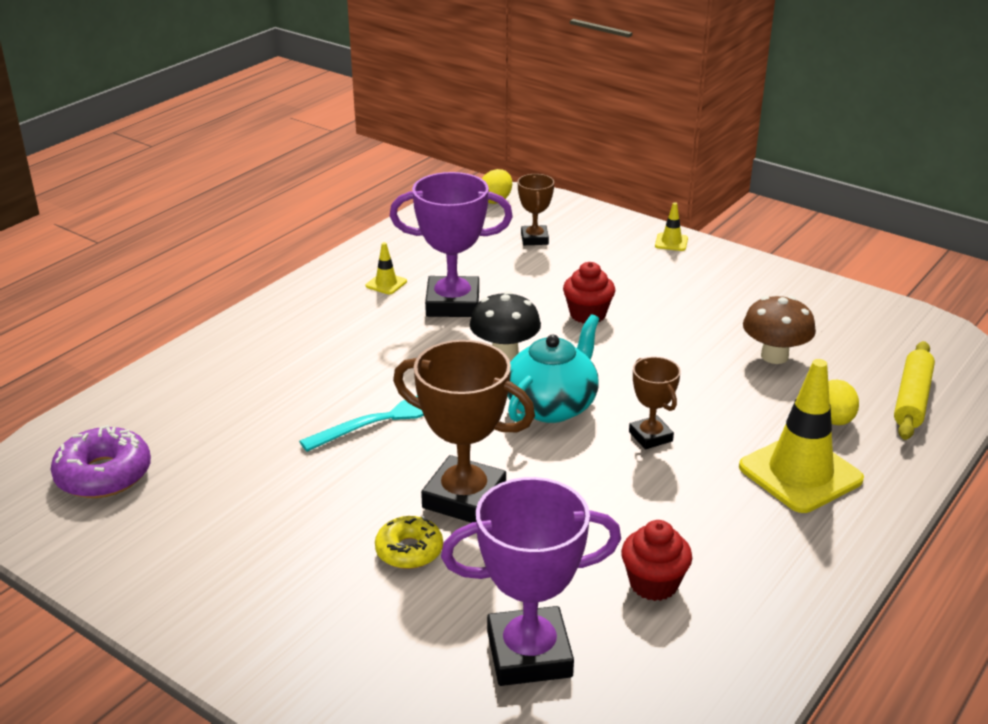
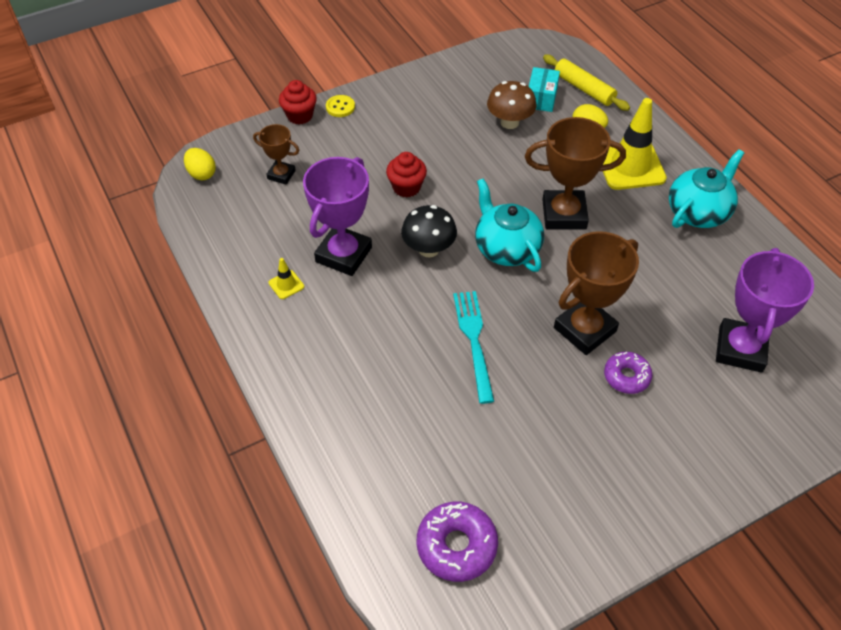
camera: 65 degrees left, 20 degrees up
yellow donut [375,516,443,569] -> purple donut [604,352,652,394]
red cupcake [621,520,692,601] -> red cupcake moved to [279,80,317,124]
brown trophy [629,357,681,449] -> brown trophy [525,117,626,230], size x1.84
yellow traffic cone [655,202,688,251] -> yellow button [326,95,355,117]
none -> turquoise box [529,67,560,112]
none -> turquoise teapot [669,149,744,228]

